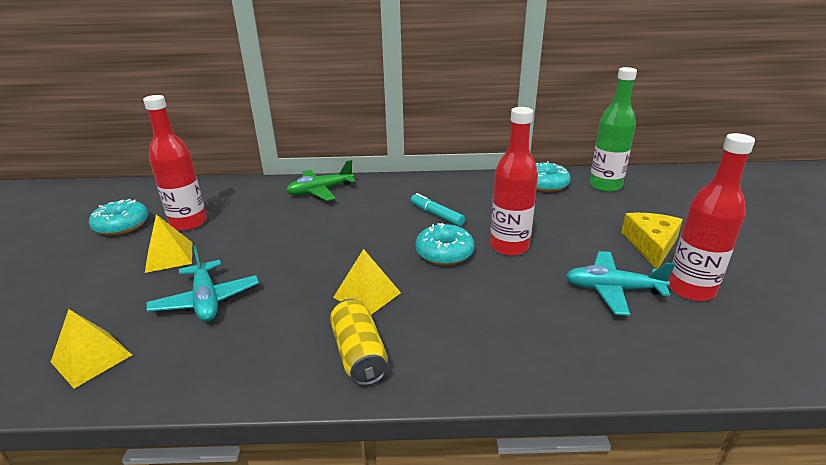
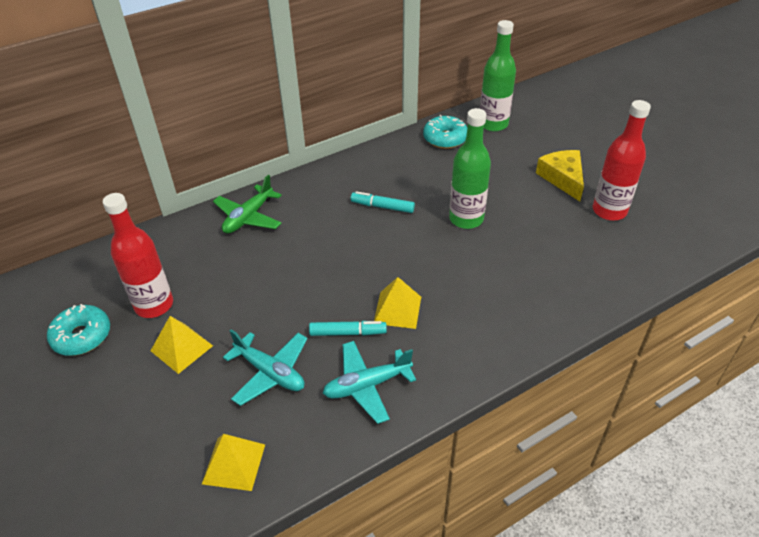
camera: 30 degrees left, 15 degrees up
yellow can [330,299,388,386] -> none
turquoise donut [415,223,474,265] -> none
red bottle [490,107,538,256] -> green bottle [449,108,491,229]
turquoise plane [566,251,675,316] -> turquoise plane moved to [323,341,416,424]
none -> turquoise marker [309,321,387,336]

